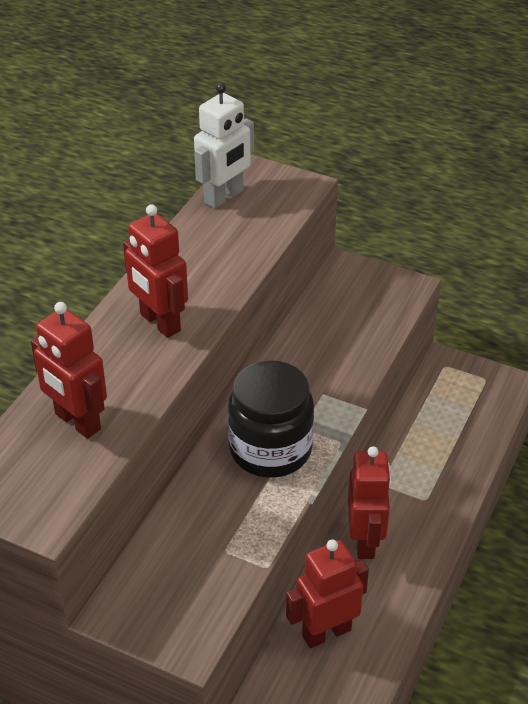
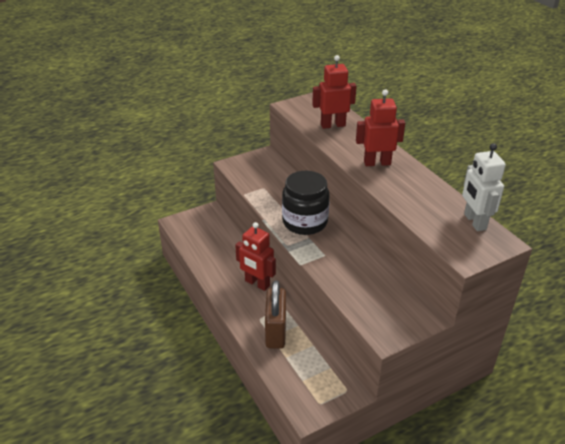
camera: 125 degrees right, 5 degrees down
red robot [286,540,369,648] -> none
none -> brown padlock [265,280,286,349]

